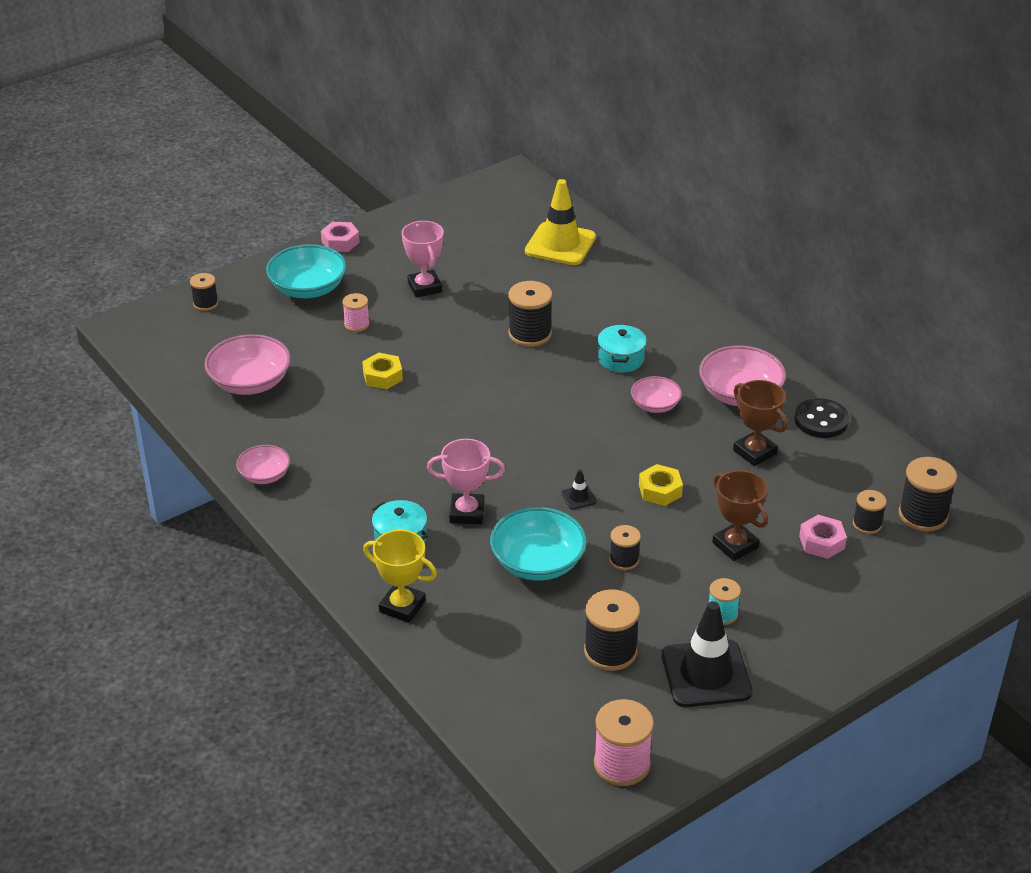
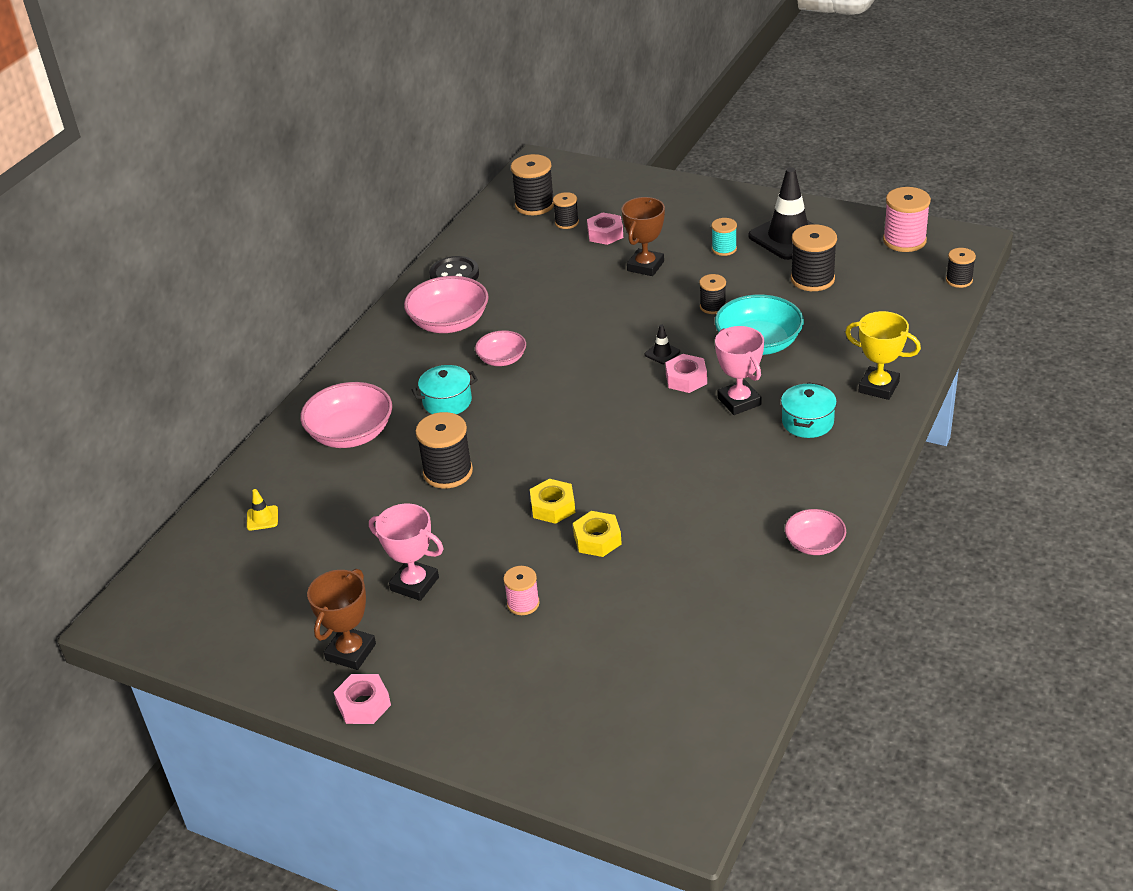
camera: 115 degrees left, 0 degrees up
black spool [190,273,218,311] -> black spool moved to [946,248,976,288]
pink bowl [204,334,291,395] -> pink bowl moved to [300,382,392,448]
turquoise bowl [266,244,347,298] -> none
yellow trophy [363,530,437,623] -> yellow trophy turned 60 degrees counterclockwise [845,311,921,400]
pink trophy [402,221,444,298] -> pink trophy turned 75 degrees clockwise [369,503,443,601]
yellow traffic cone [525,179,596,265] -> yellow traffic cone [247,489,278,531], size x0.41
yellow nut [639,464,683,506] -> yellow nut moved to [530,479,575,524]
brown trophy [733,380,787,466] -> brown trophy moved to [307,569,376,670]
none -> pink nut [665,354,707,393]

